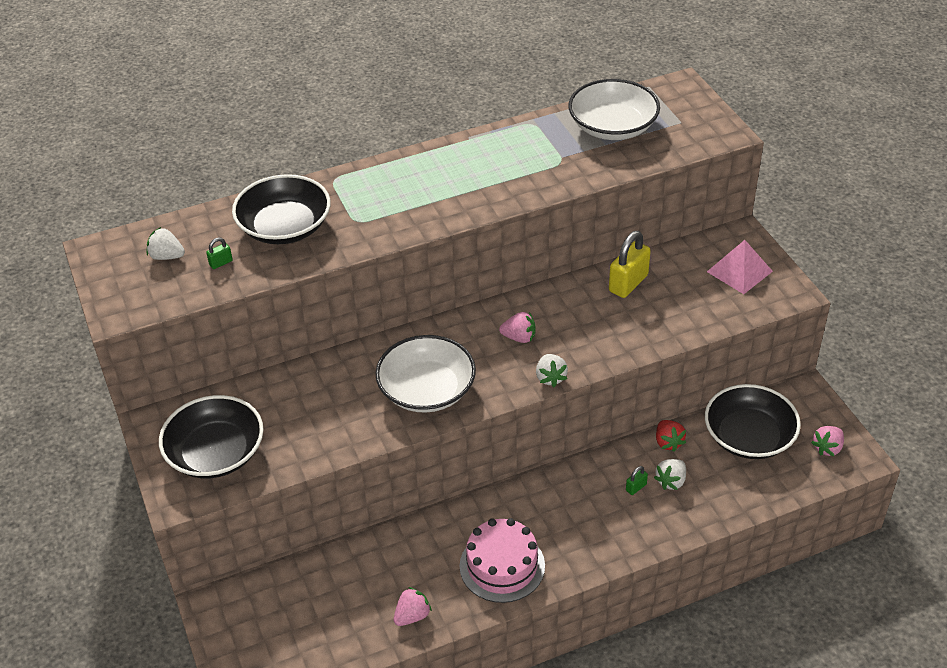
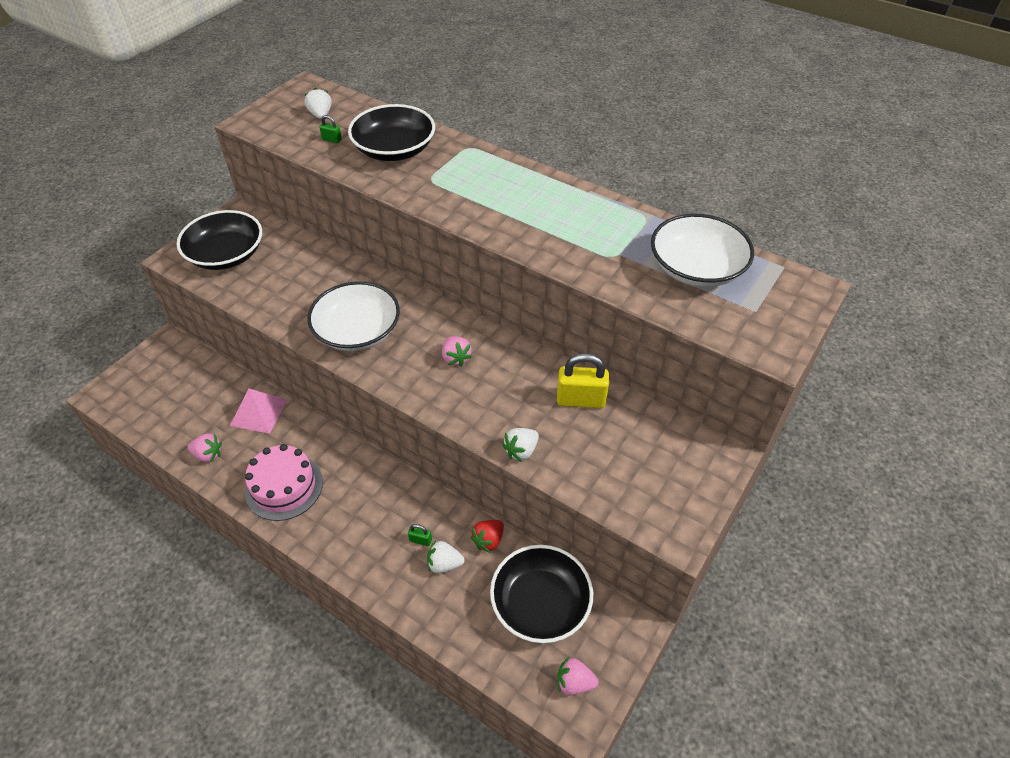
camera: 55 degrees right, 5 degrees up
white strawberry [536,354,568,387] -> white strawberry moved to [502,428,539,462]
pink pyramid [707,240,773,294] -> pink pyramid moved to [230,389,287,434]

